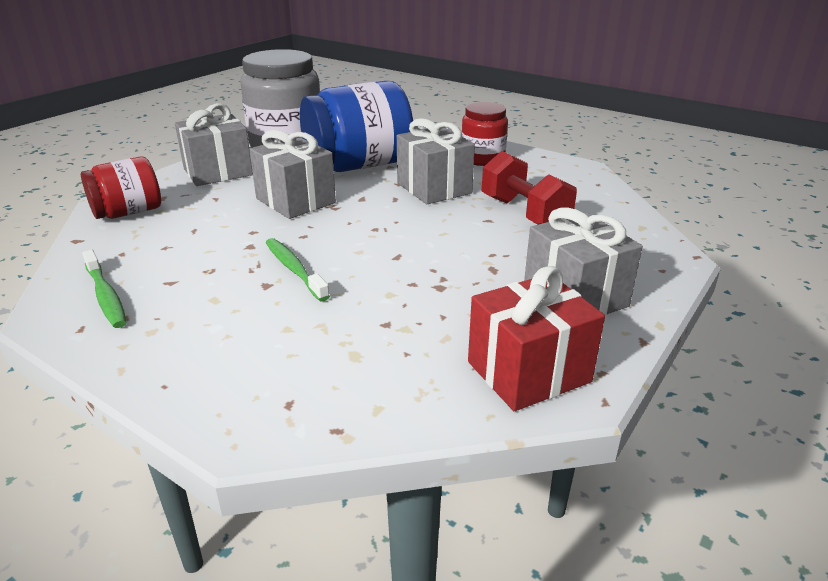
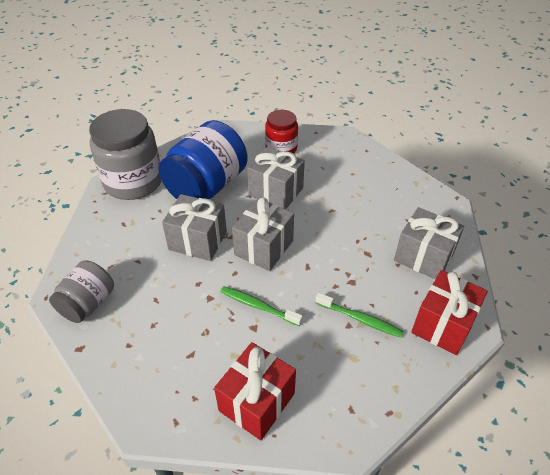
camera: 30 degrees left, 15 degrees up
red jar [81,156,161,219] -> grey jar [49,260,114,323]
green toothbrush [82,250,127,328] -> green toothbrush moved to [315,293,403,338]
grey gift [175,103,253,186] -> grey gift moved to [232,198,294,271]
red dumbbell [482,151,577,224] -> none
none -> red gift [214,342,296,440]

